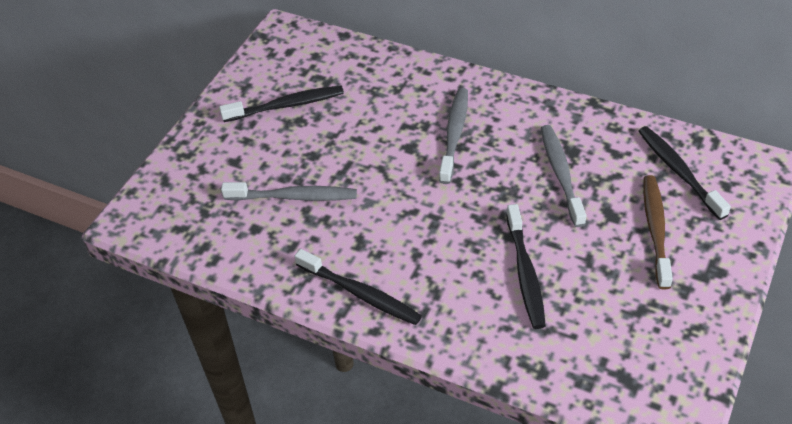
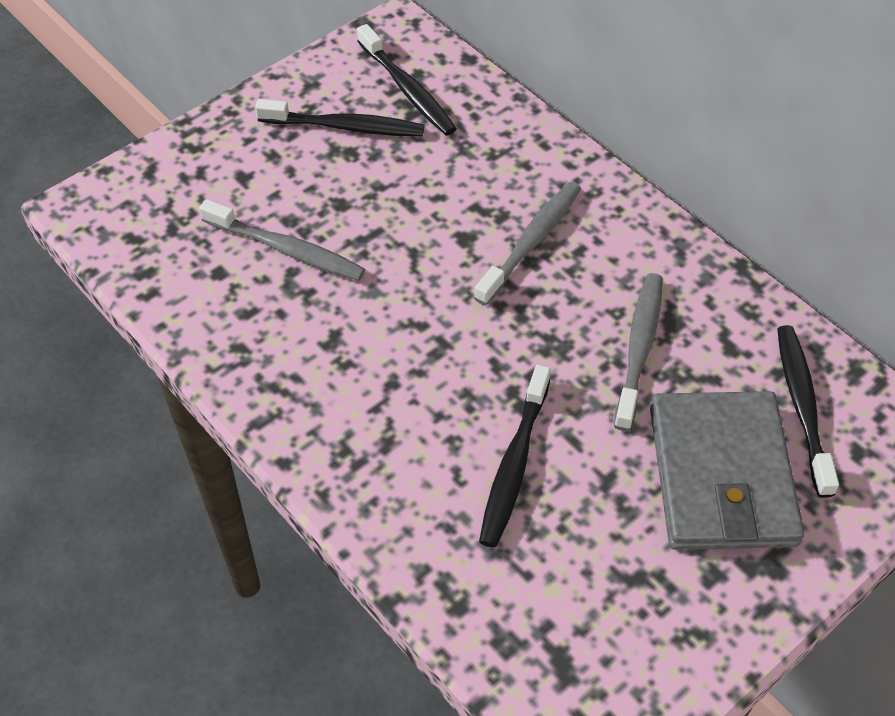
camera: 20 degrees right, 5 degrees up
black toothbrush [295,249,422,325] -> black toothbrush moved to [357,24,457,136]
brown toothbrush [643,175,673,289] -> grey wallet [650,391,805,550]

